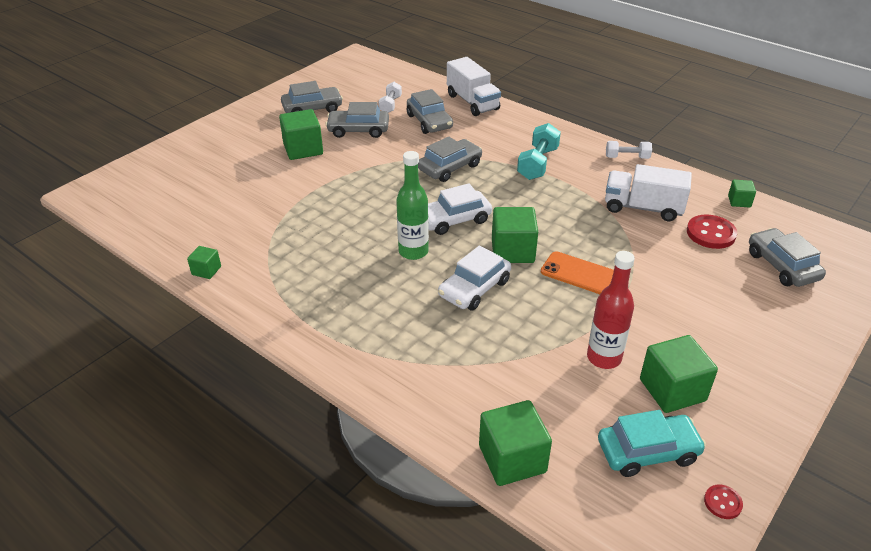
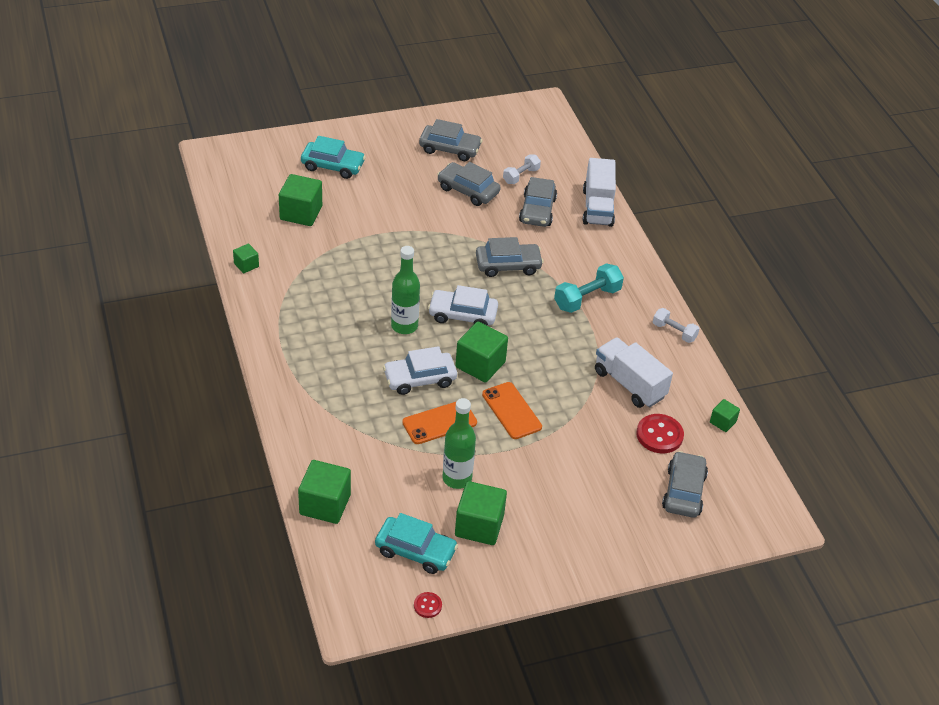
camera: 30 degrees right, 5 degrees up
green cube [279,109,323,160] -> green cube moved to [279,174,322,226]
red bottle [587,251,635,369] -> green bottle [442,398,476,489]
none -> turquoise car [301,136,366,179]
none -> orange phone [402,402,477,444]

